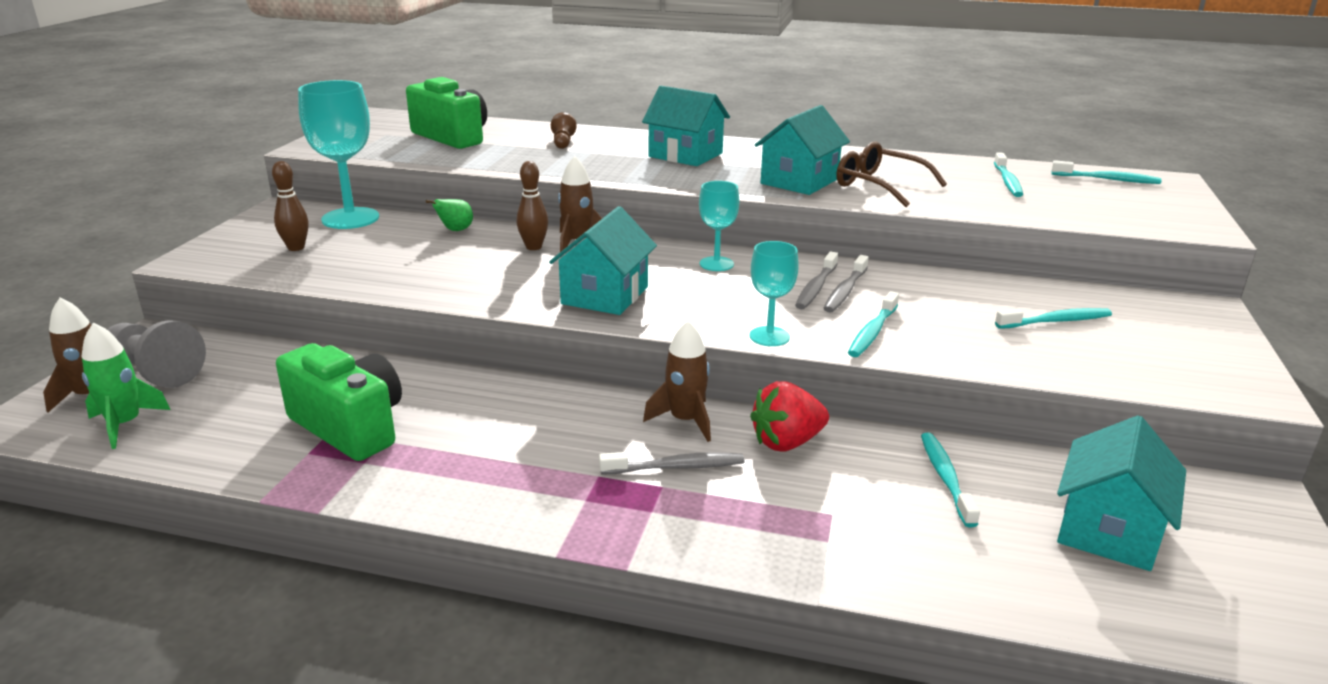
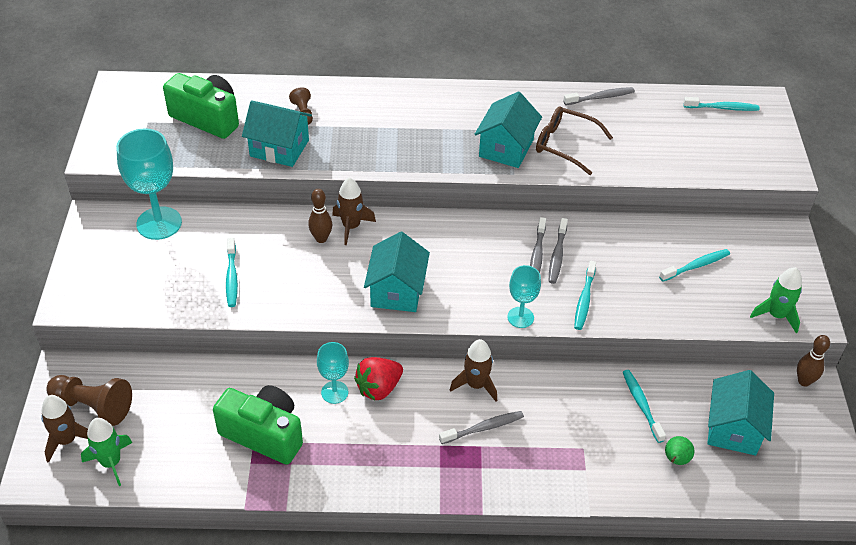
camera: 15 degrees left, 20 degrees up
grey pawn [107,320,206,388] -> brown pawn [46,375,132,426]
brown bowling pin [272,161,308,251] -> brown bowling pin moved to [797,335,830,386]
green pear [426,199,473,231] -> green pear moved to [665,436,694,465]
turquoise house [642,86,730,166] -> turquoise house moved to [242,100,312,167]
turquoise goblet [699,181,739,271] -> turquoise goblet moved to [317,342,349,404]
red strawberry [750,381,829,451] -> red strawberry moved to [354,357,403,400]
turquoise toothbrush [994,152,1023,197] -> turquoise toothbrush moved to [226,238,238,307]
none -> grey toothbrush [563,87,635,105]
none -> green rocket [750,267,802,333]

